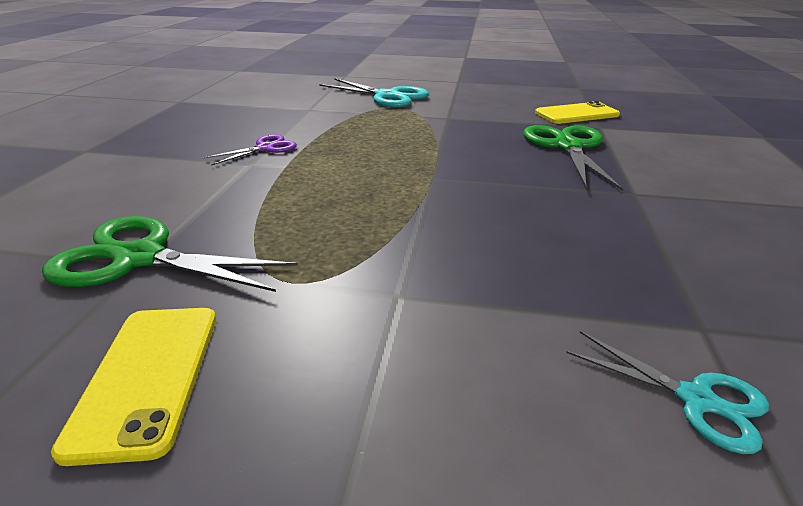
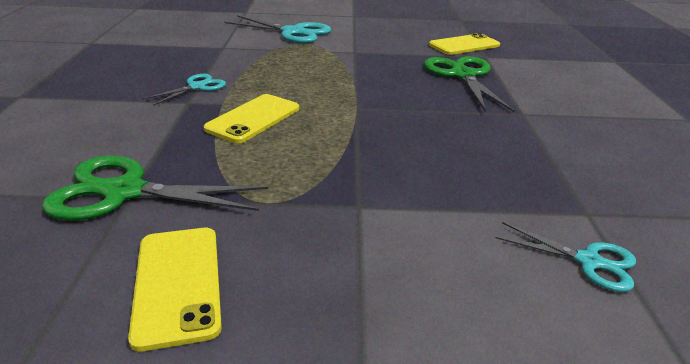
camera: 10 degrees left, 0 degrees up
purple scissors [203,134,297,166] -> turquoise scissors [143,74,226,106]
none -> yellow phone [203,94,299,143]

